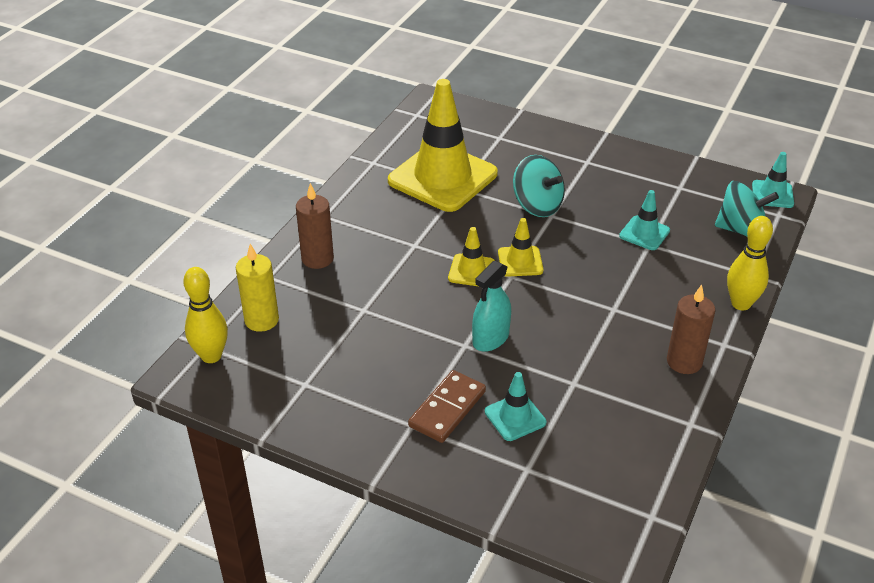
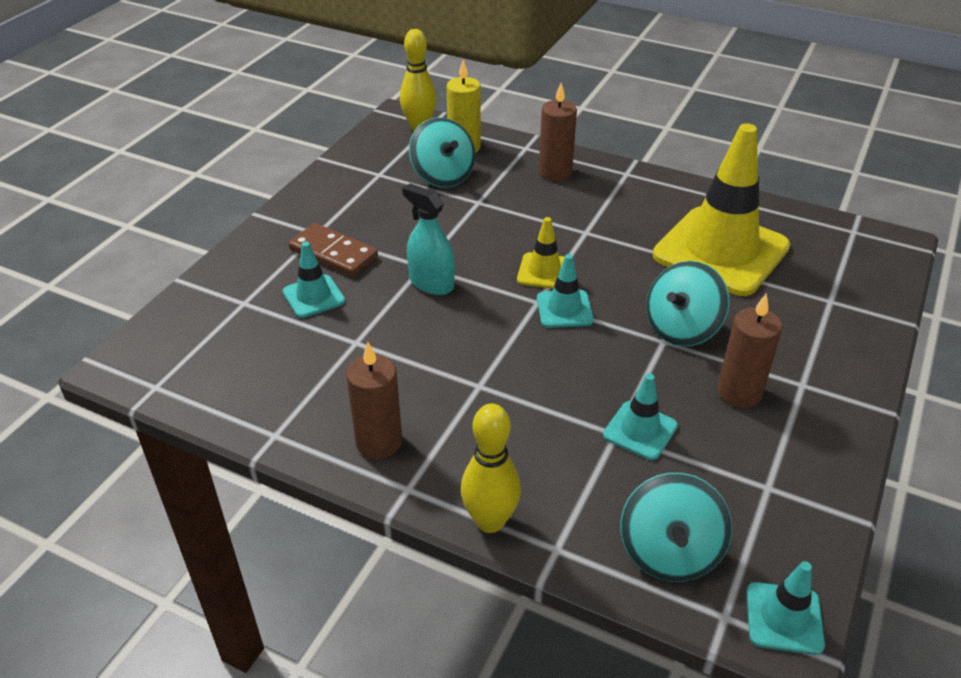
camera: 90 degrees right, 0 degrees up
yellow traffic cone [498,218,543,277] -> turquoise traffic cone [537,254,594,328]
none -> turquoise spinning top [409,117,475,188]
none -> brown candle [717,293,782,408]

